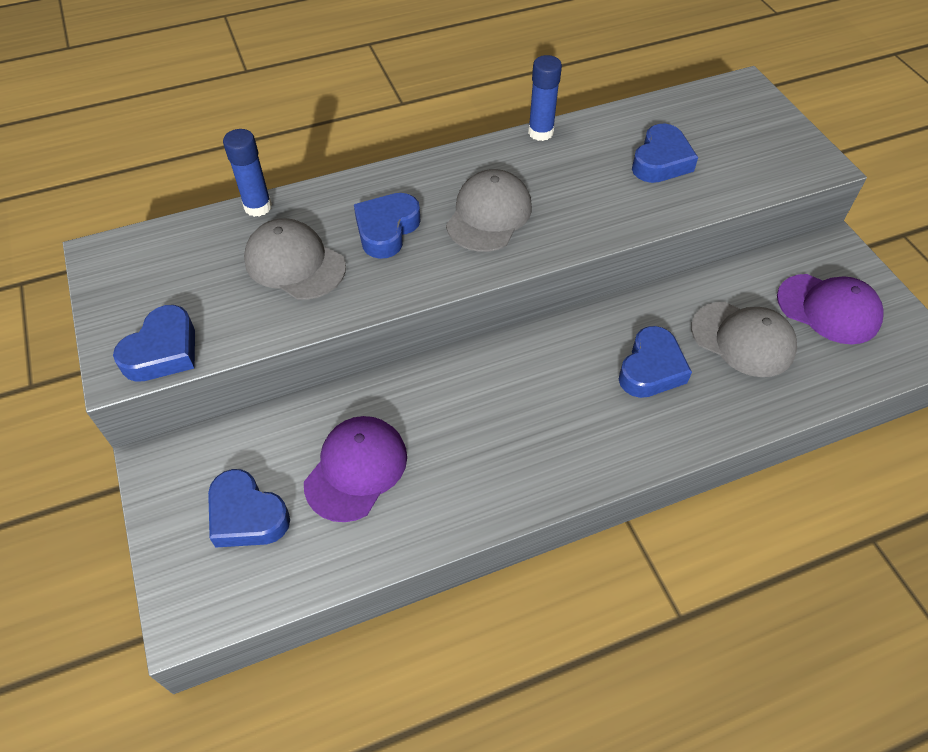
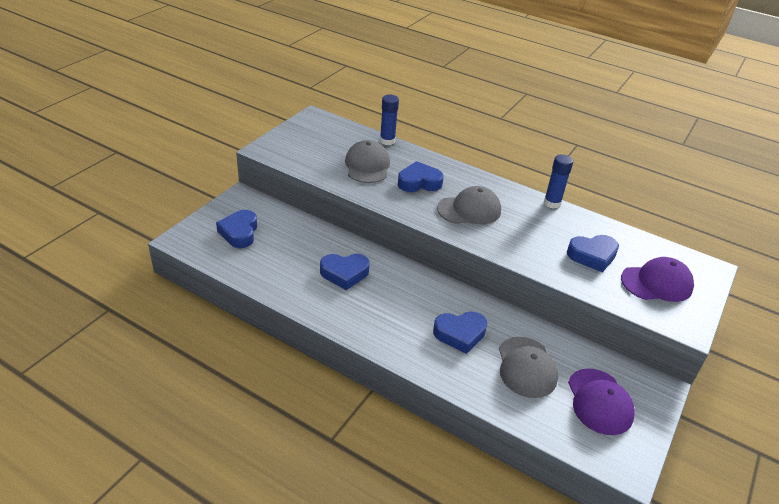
camera: 50 degrees right, 15 degrees down
blue heart [113,305,195,382] -> blue heart moved to [320,253,370,290]
purple cap [304,416,407,522] -> purple cap moved to [621,257,694,302]

